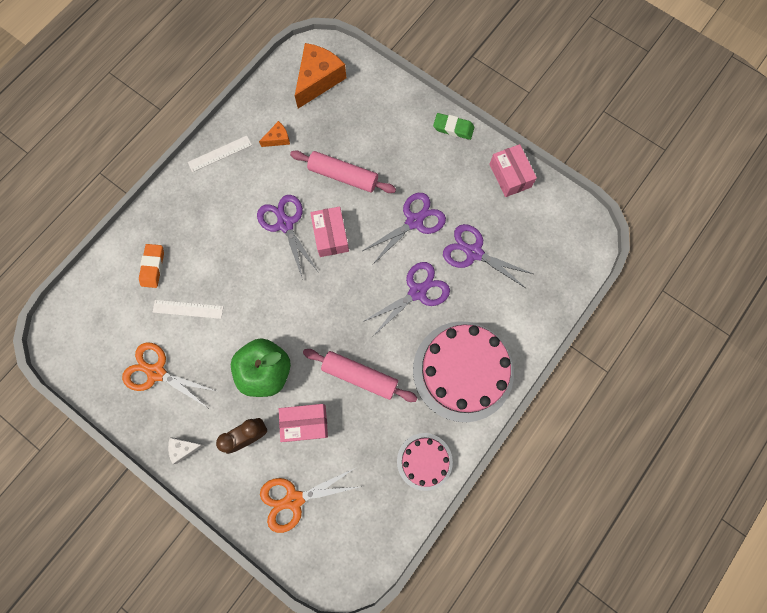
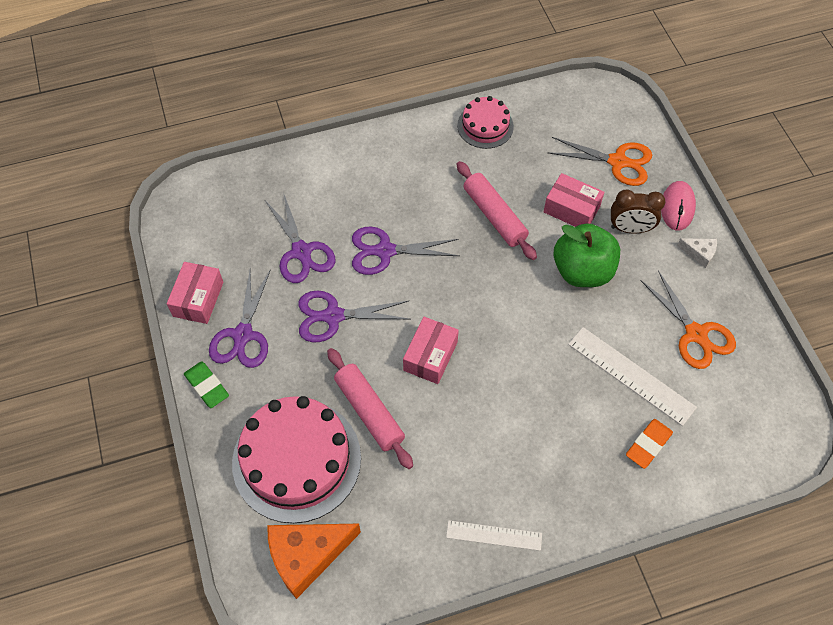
camera: 145 degrees left, 15 degrees down
white ruler [153,300,224,319] -> white ruler [568,327,697,426], size x1.58
purple scissors [257,195,318,280] -> purple scissors moved to [209,269,271,368]
orange cheese [259,121,290,147] -> none
pink cake [413,321,514,422] -> pink cake moved to [232,396,361,523]
none -> pink mouse [661,181,696,231]

